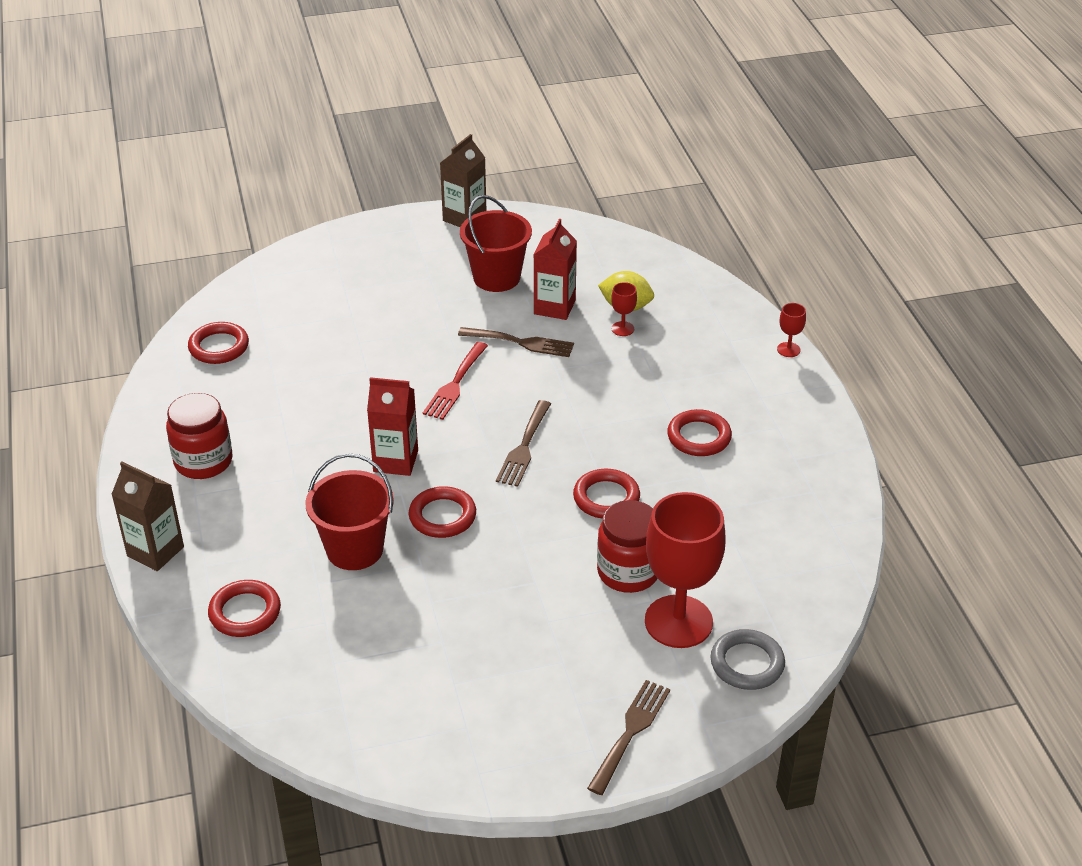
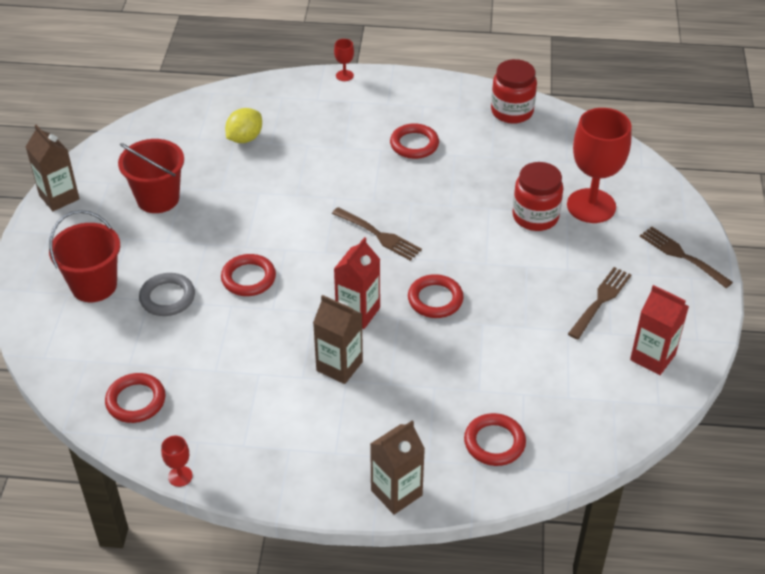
camera: 70 degrees left, 5 degrees up
red jar [166,393,233,479] -> red jar moved to [491,59,537,124]
red bucket [305,453,394,570] -> red bucket moved to [49,210,120,302]
red fork [423,342,488,420] -> none
brown fork [458,327,574,357] -> brown fork moved to [568,267,631,340]
red carton [533,219,577,320] -> red carton moved to [630,285,689,375]
red ring [573,469,640,519] -> red ring moved to [221,254,276,296]
red goblet [611,282,637,336] -> red goblet moved to [161,436,193,487]
grey ring [711,629,785,690] -> grey ring moved to [139,273,195,316]
none -> brown carton [313,295,363,384]

